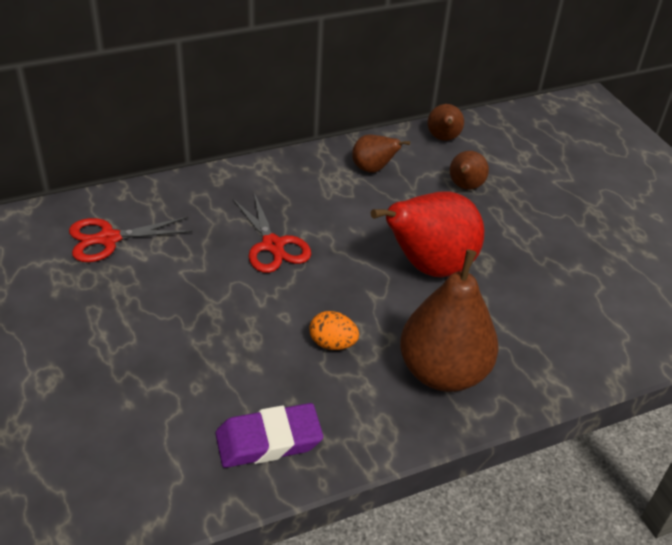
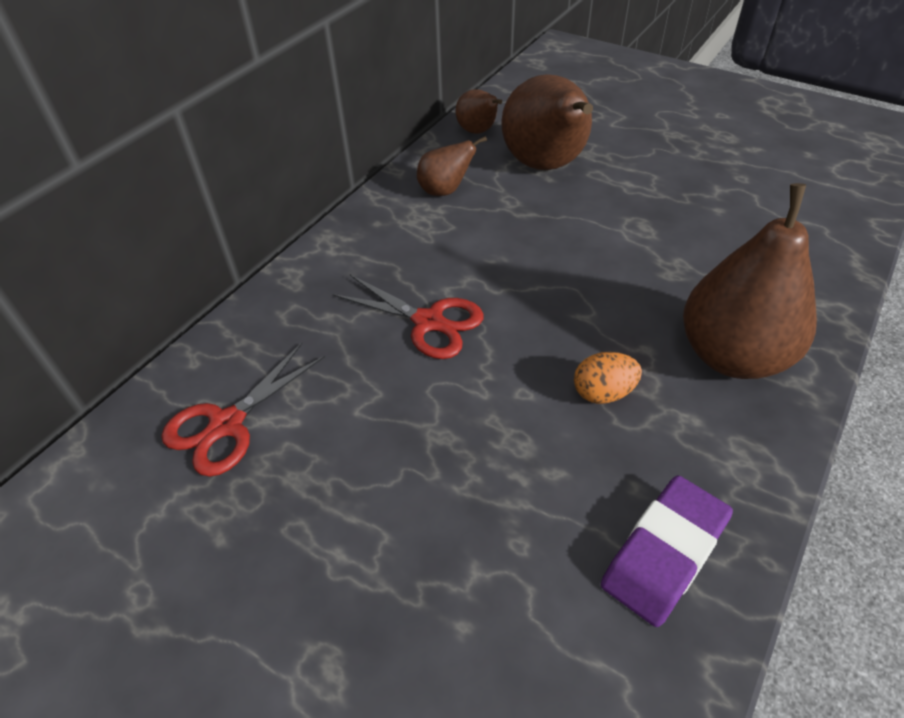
camera: 30 degrees left, 5 degrees up
red pear [371,192,484,277] -> none
brown pear [450,151,489,190] -> brown pear [501,74,593,170], size x1.98

